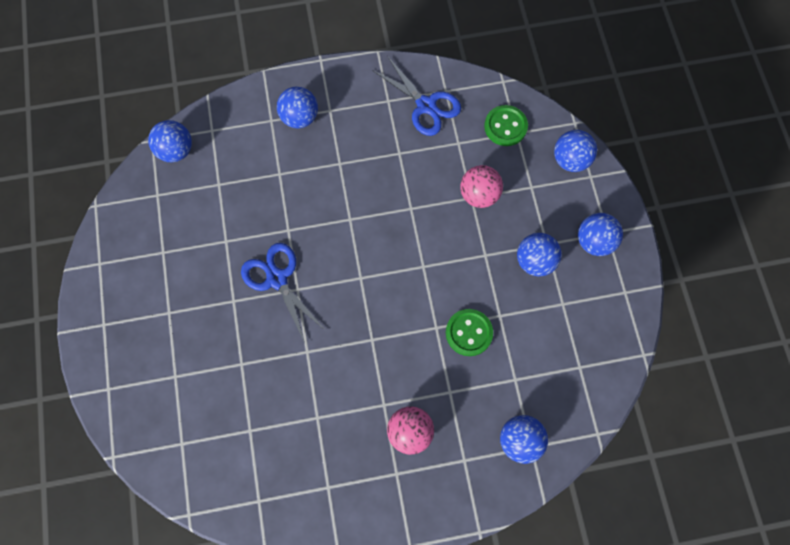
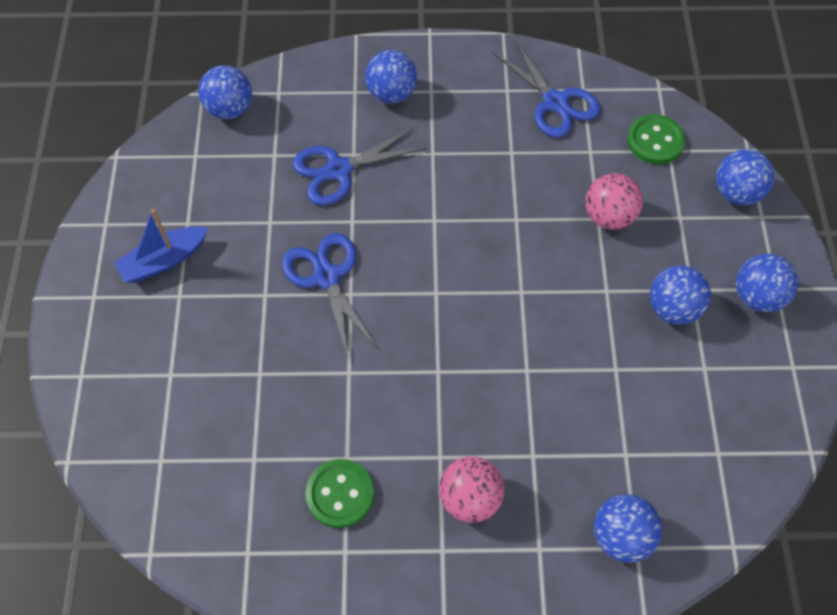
camera: 10 degrees right, 10 degrees down
green button [446,309,493,356] -> green button moved to [305,459,374,528]
none -> blue boat [114,209,208,282]
none -> blue scissors [293,127,427,205]

